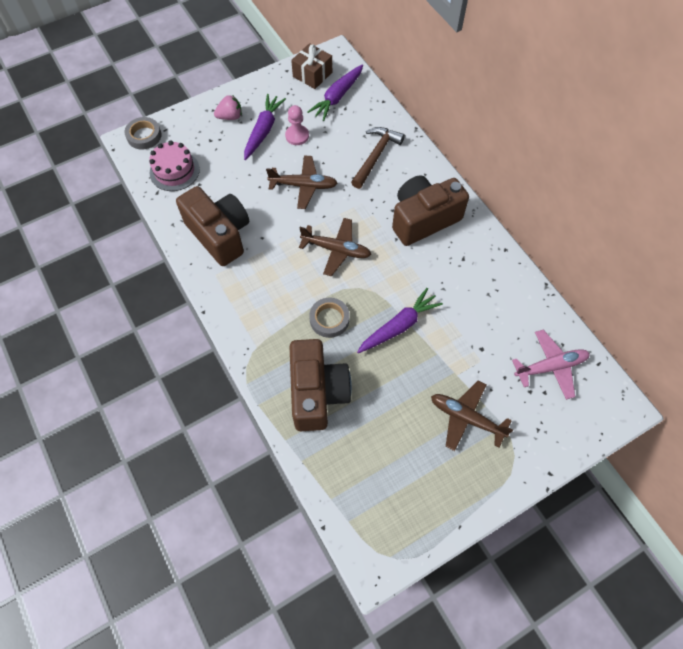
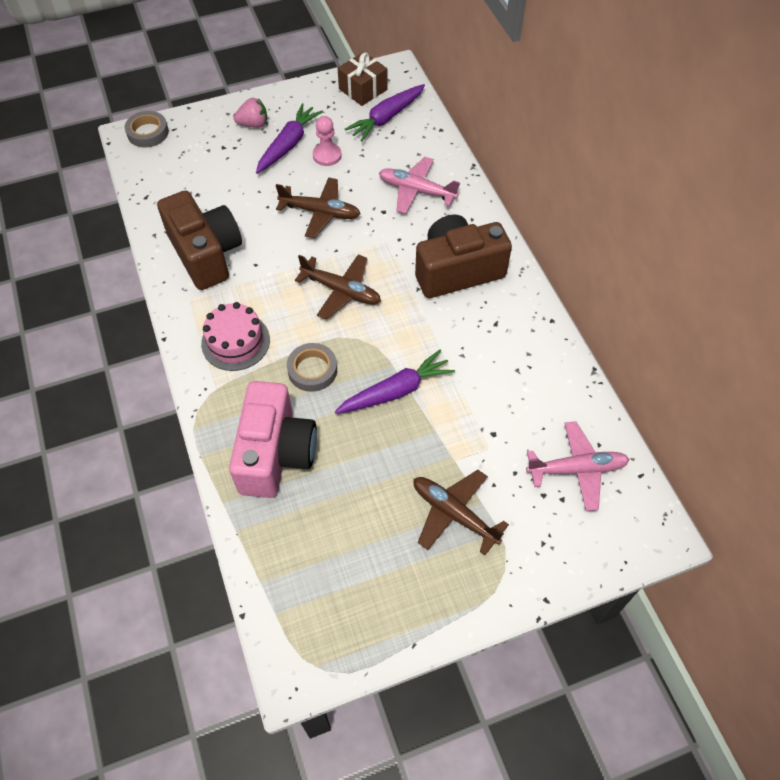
camera: 10 degrees right, 5 degrees down
pink cake [149,141,200,191] -> pink cake moved to [201,302,270,371]
brown camera [289,339,352,431] -> pink camera [229,381,317,498]
brown hammer [351,127,405,189] -> pink plane [379,157,460,214]

